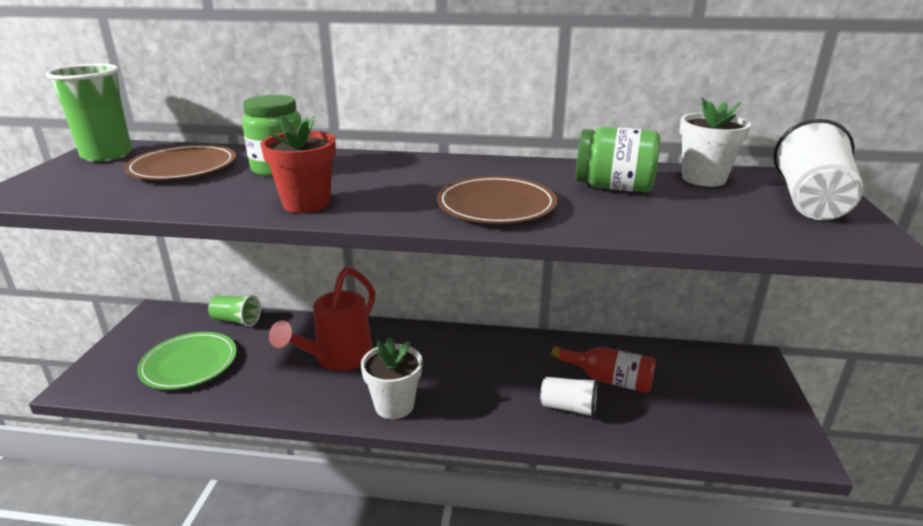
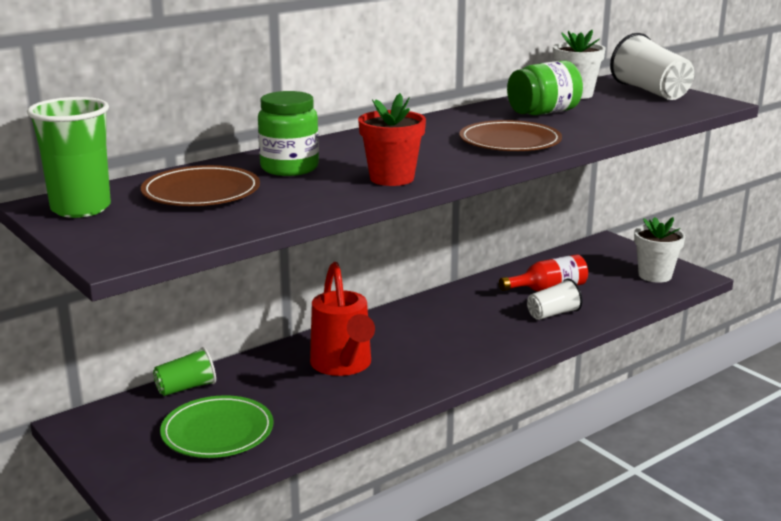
camera: 45 degrees left, 5 degrees down
white flower pot [361,337,422,419] -> white flower pot moved to [634,217,686,283]

